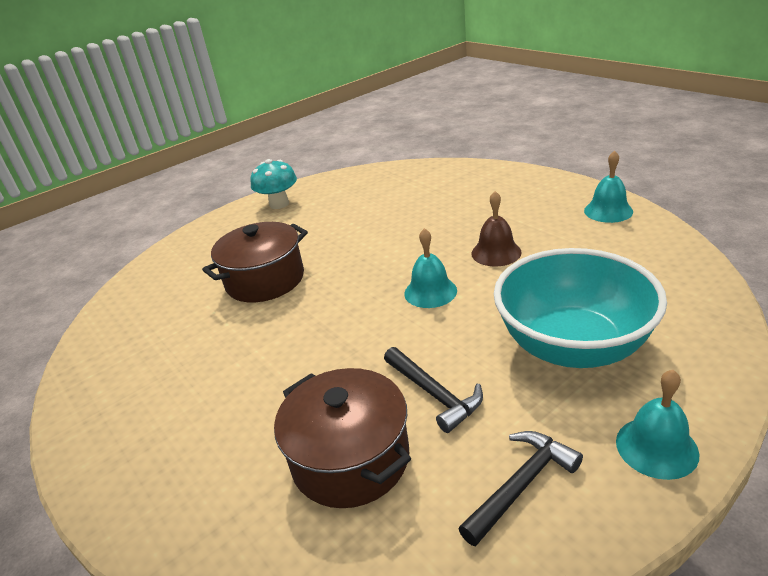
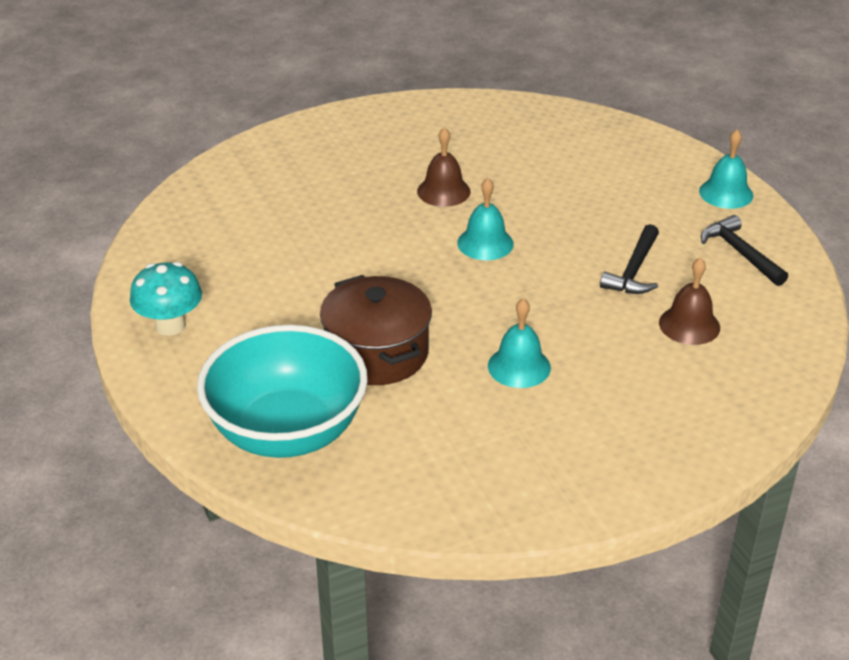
camera: 80 degrees left, 5 degrees up
brown pot [274,368,411,508] -> brown bell [659,257,720,345]
black hammer [384,347,483,433] -> black hammer turned 135 degrees clockwise [600,224,659,294]
turquoise bowl [494,248,667,368] -> turquoise bowl moved to [197,325,368,458]
turquoise bell [584,150,633,223] -> turquoise bell moved to [488,298,551,388]

